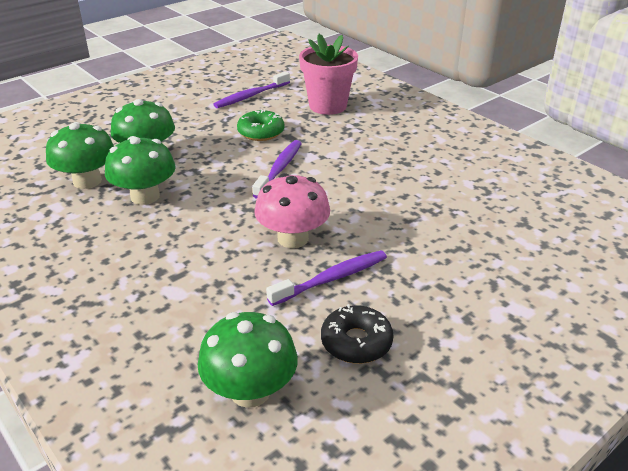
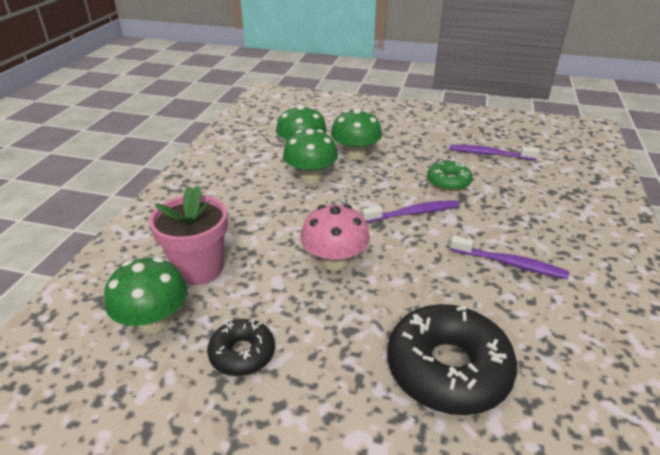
camera: 55 degrees right, 0 degrees up
purple toothbrush [266,250,387,306] -> purple toothbrush moved to [450,235,569,279]
pink flower pot [299,34,358,115] -> pink flower pot moved to [149,186,228,285]
none -> black donut [387,304,517,415]

